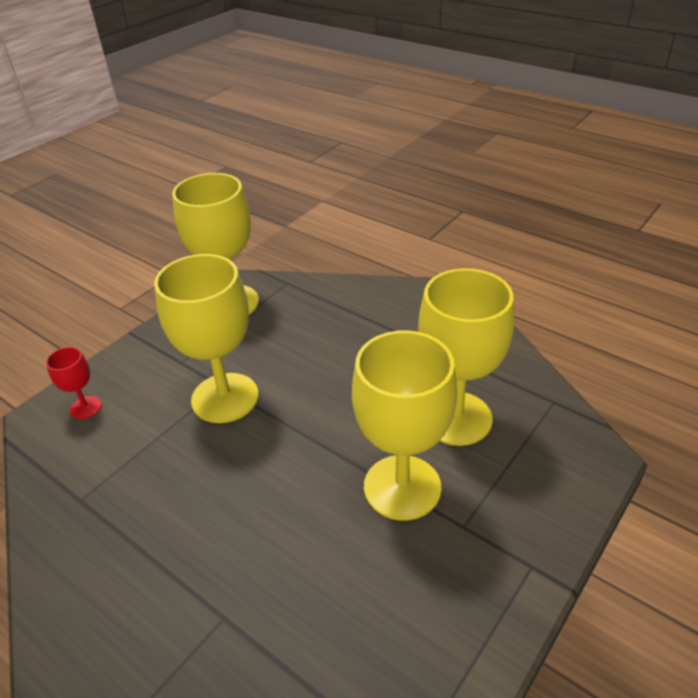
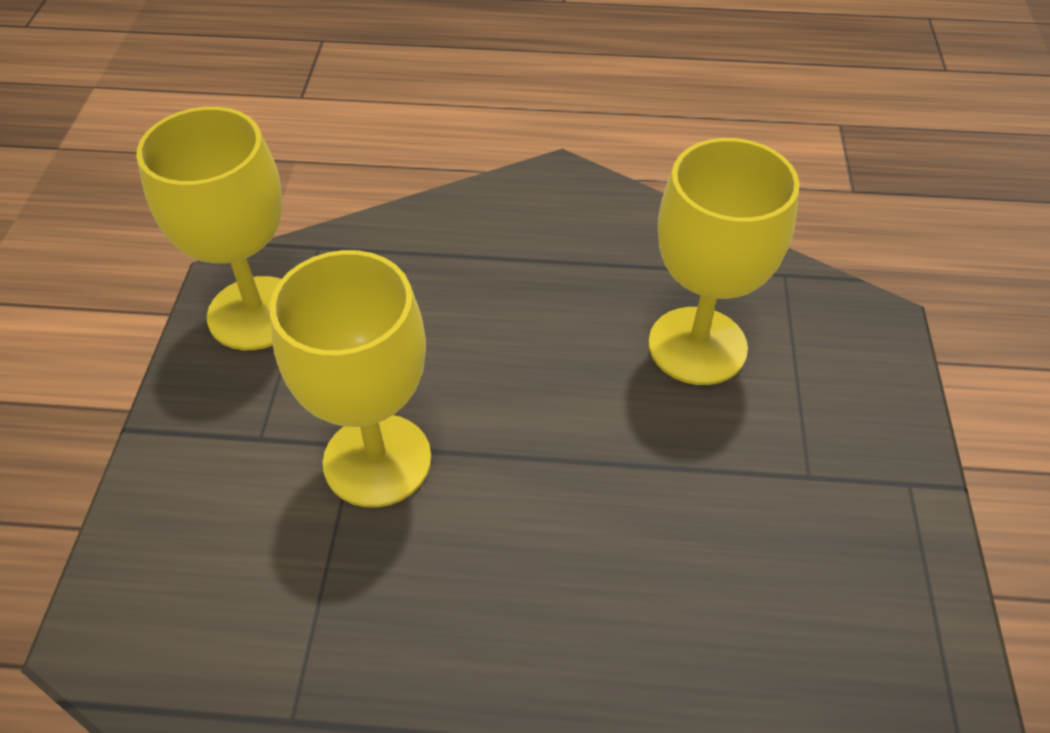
camera: 35 degrees left, 10 degrees up
red goblet [46,347,102,419] -> none
yellow goblet [352,331,457,521] -> none

